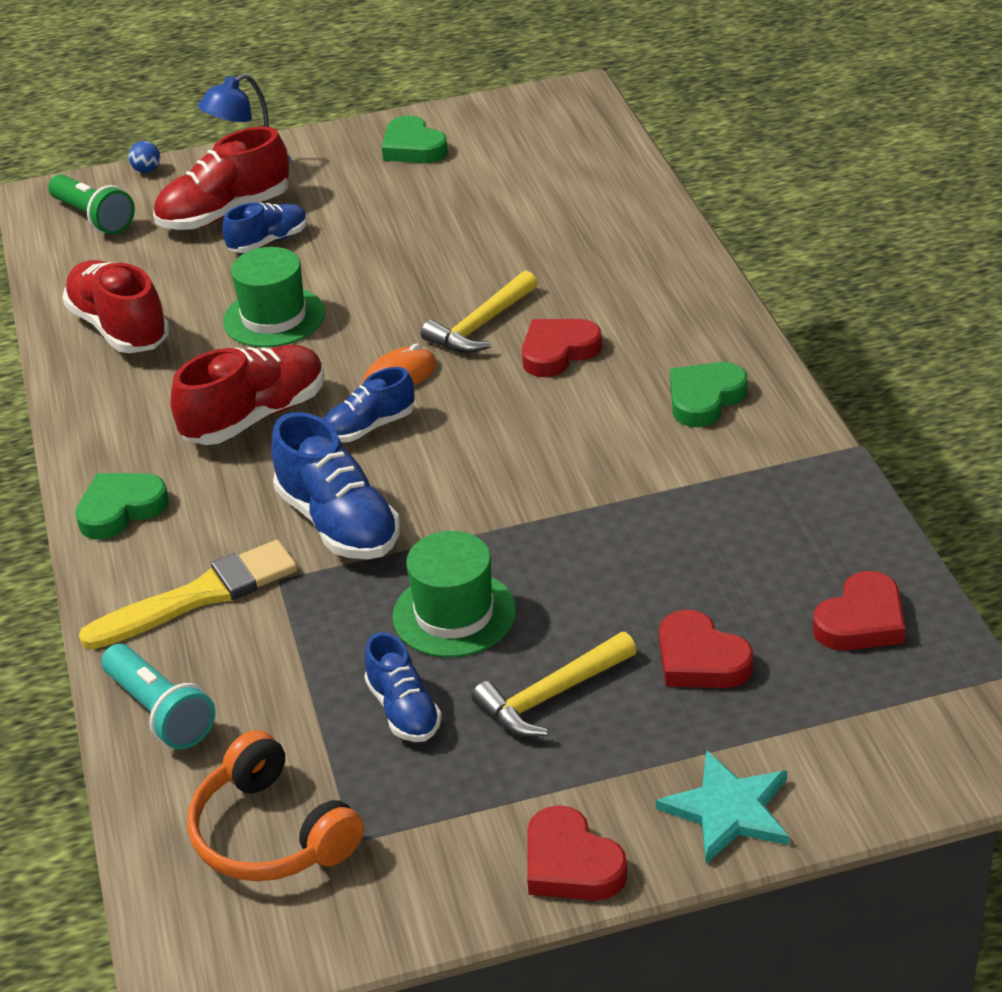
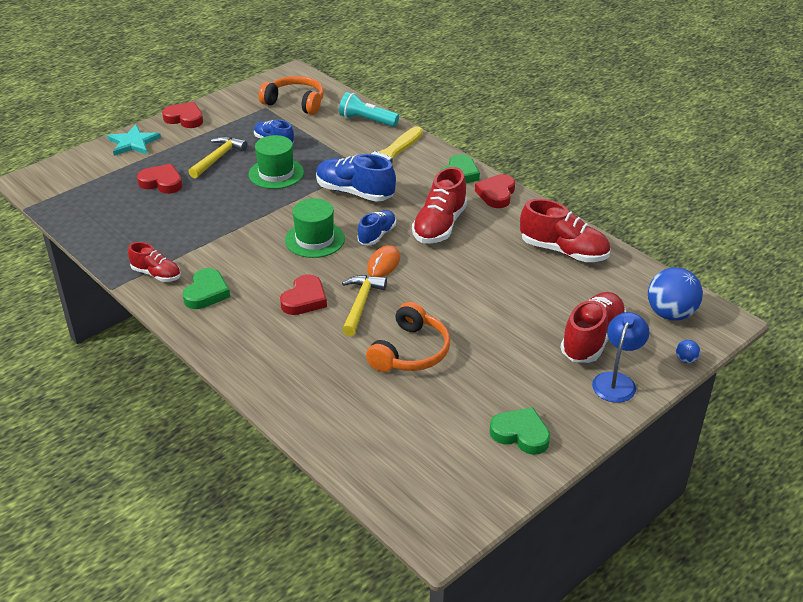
camera: 150 degrees right, 0 degrees up
green flashlight [48,174,135,235] -> blue ball [648,267,703,321]
blue shoe [222,202,308,253] -> none
green hat [223,247,325,347] -> green hat moved to [285,198,345,258]
red heart [813,571,906,651] -> red heart moved to [475,174,515,208]
none -> red shoe [128,242,181,282]
none -> orange headphones [366,302,450,372]

